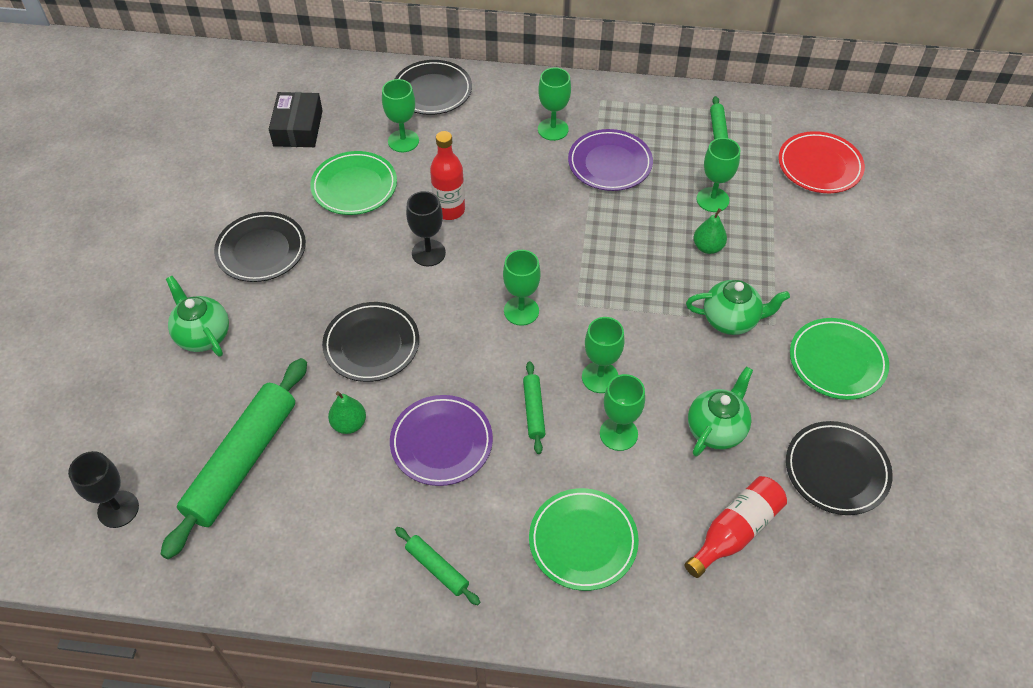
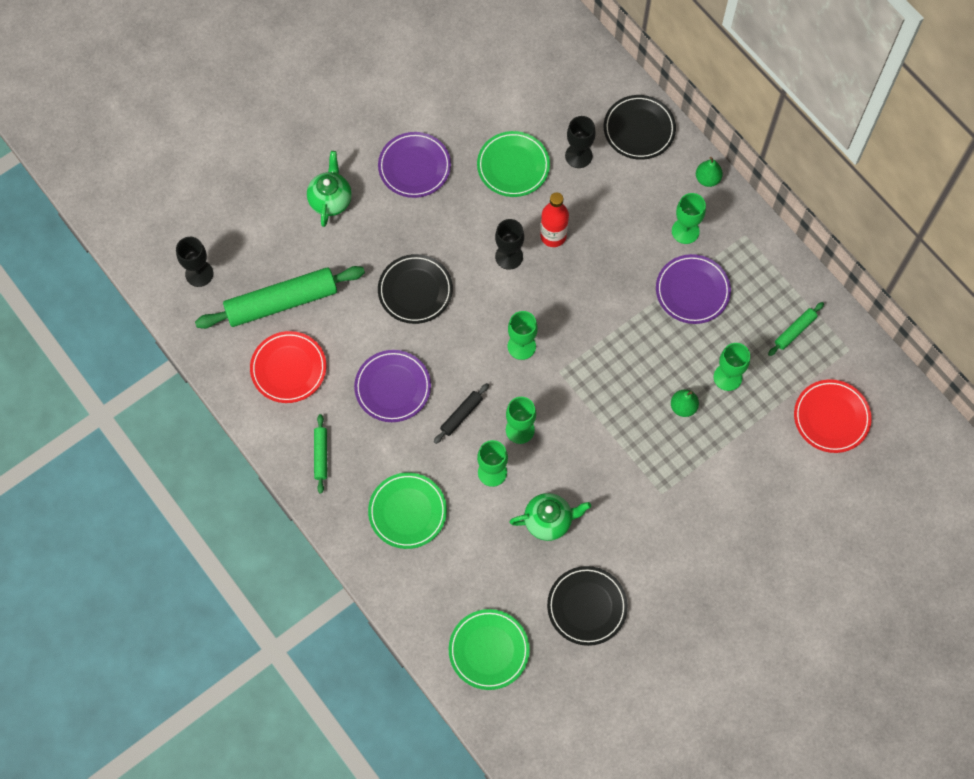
camera: 45 degrees right, 15 degrees up
black plate [214,212,306,282] -> purple plate [378,132,451,198]
black box [269,92,323,147] -> none
green pear [328,391,366,434] -> green pear moved to [696,157,723,187]
green goblet [382,79,419,152] -> black goblet [565,116,596,168]
green rolling pin [523,361,545,454] -> black rolling pin [434,383,489,444]
red bottle [685,476,787,578] -> none
green teapot [686,280,790,335] -> none
green plate [790,318,889,400] -> green plate moved to [449,609,530,690]
none -> red plate [250,331,326,403]

